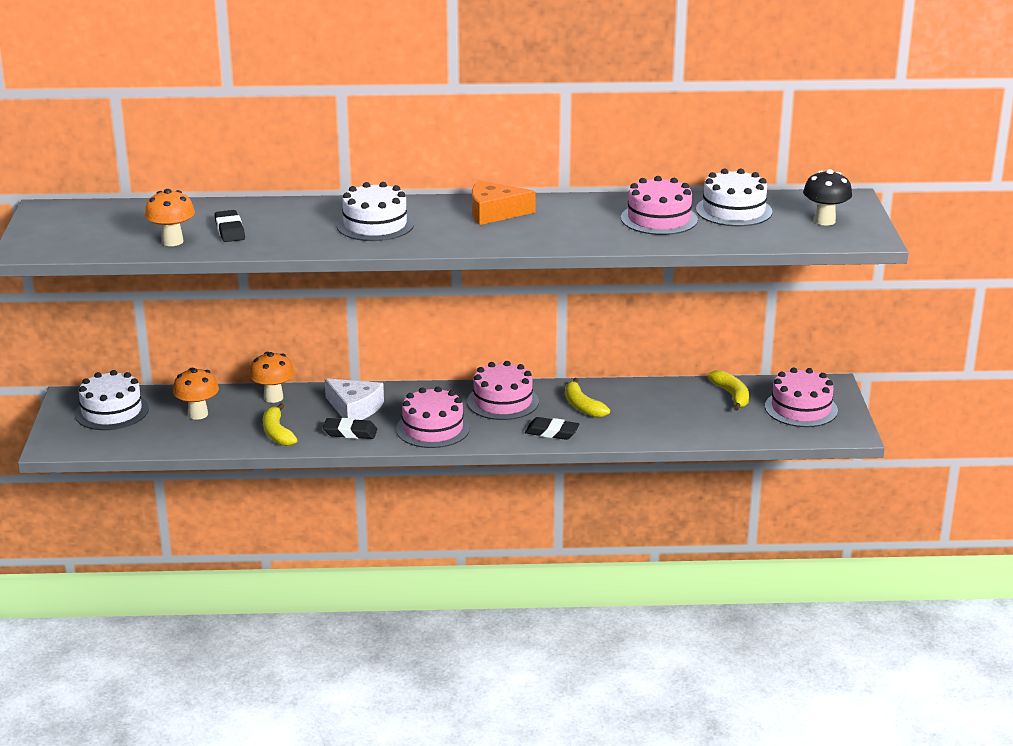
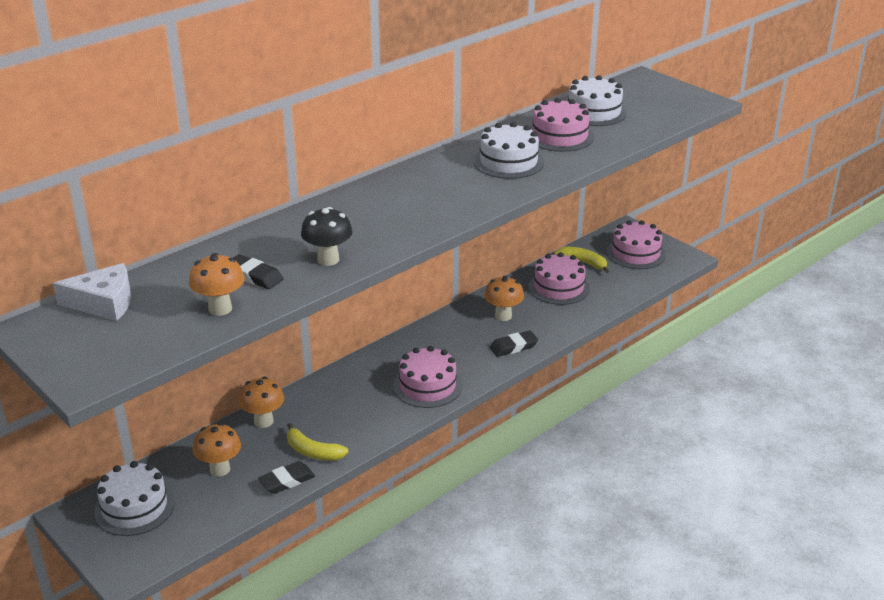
camera: 40 degrees left, 5 degrees up
black eraser [323,418,377,439] -> black eraser moved to [258,461,315,494]
white cheese [325,378,384,420] -> white cheese moved to [53,263,131,321]
white cake [337,182,414,241] -> white cake moved to [474,122,544,179]
pink cake [467,361,539,420] -> pink cake moved to [528,252,590,305]
orange cheese [472,180,536,225] -> none
yellow banana [565,378,610,418] -> orange mushroom [484,276,524,321]
black mushroom [803,169,852,226] -> black mushroom moved to [301,207,353,266]

